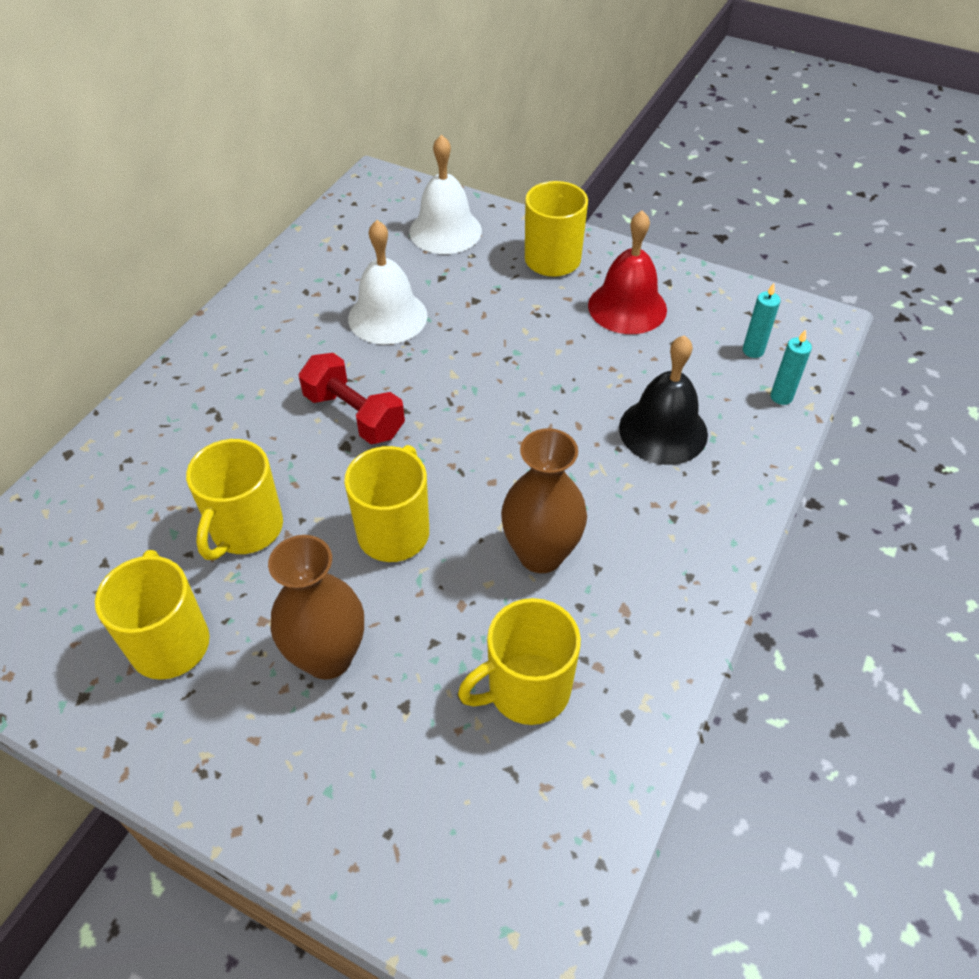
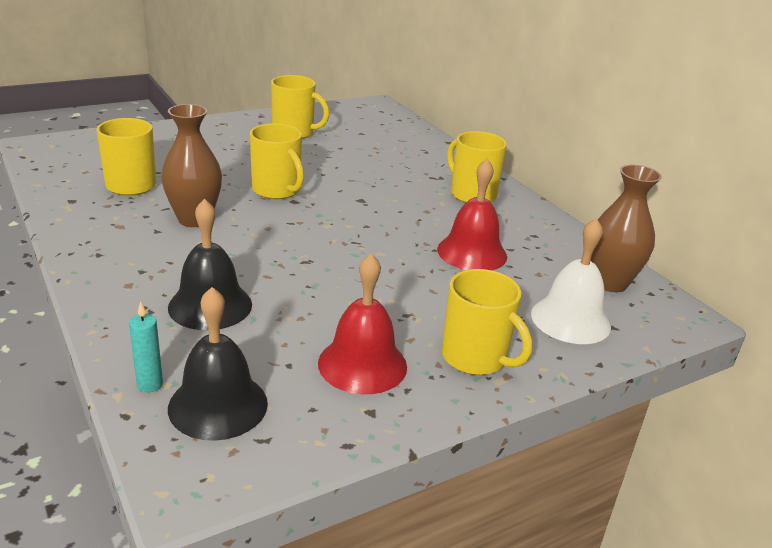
camera: 120 degrees right, 20 degrees down
yellow mug [186,439,283,560] -> yellow mug moved to [447,131,507,203]
brown vase [268,535,364,680] -> brown vase moved to [591,165,662,292]
red dumbbell [299,353,405,444] -> none
white bell [348,220,428,344] -> red bell [437,159,507,270]
turquoise candle [743,283,780,358] -> black bell [168,287,268,441]

